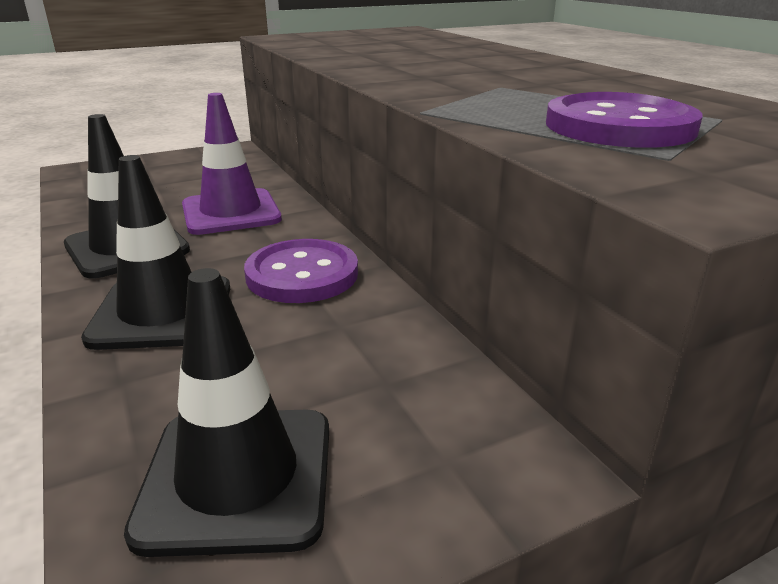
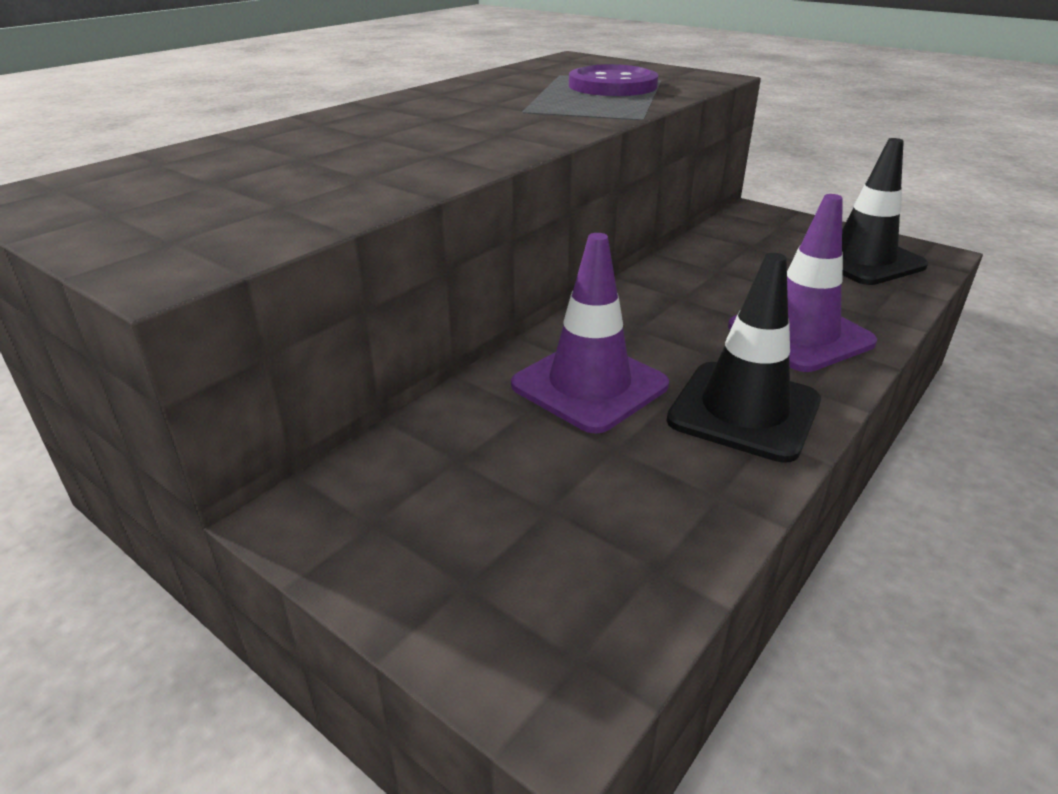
camera: 115 degrees left, 5 degrees up
black traffic cone [81,155,230,350] -> purple traffic cone [728,194,877,372]
purple button [244,239,358,303] -> none

